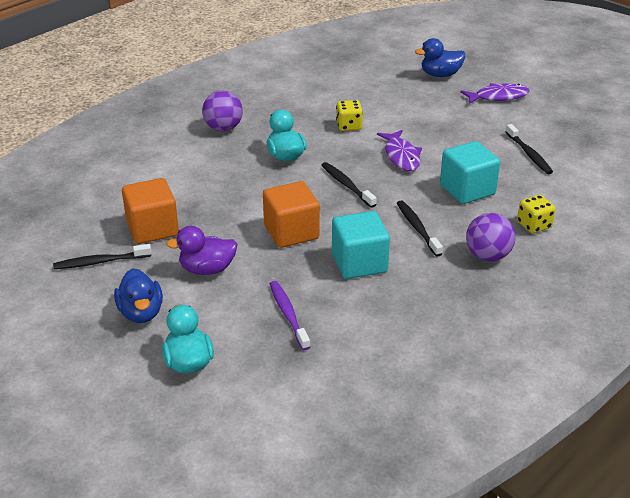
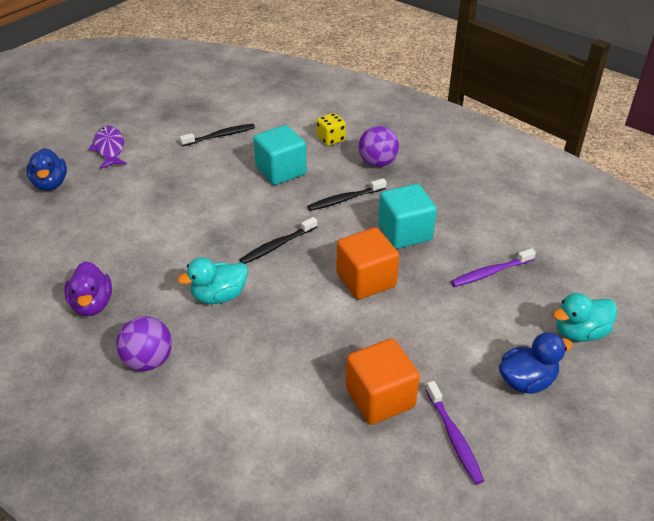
camera: 95 degrees left, 5 degrees up
black toothbrush [53,244,152,269] -> purple toothbrush [426,381,484,484]
purple duck [166,226,238,275] -> purple duck moved to [64,261,112,316]
yellow dice [336,100,363,131] -> none
purple fish [377,130,422,171] -> none

